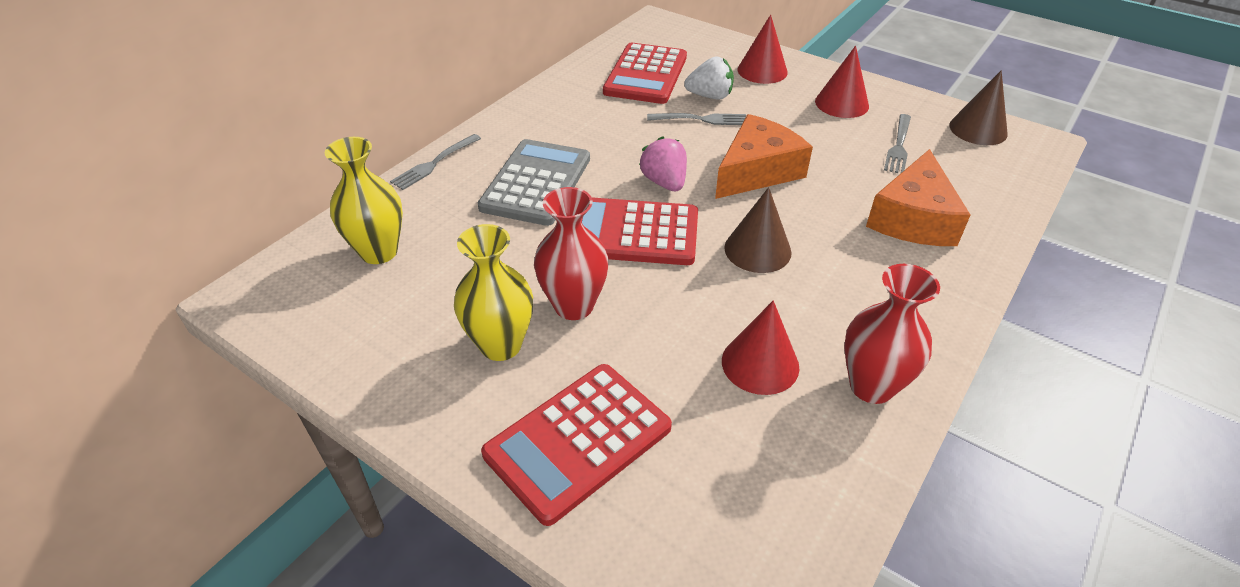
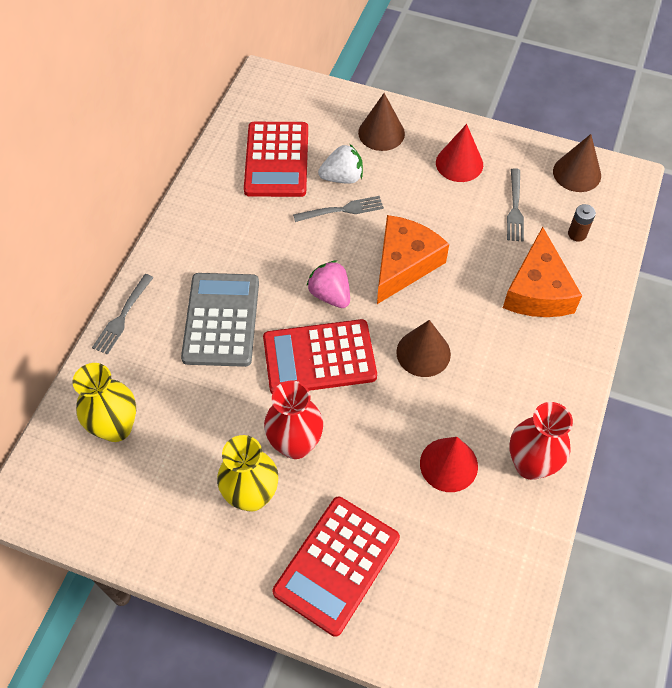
camera: 15 degrees left, 15 degrees up
red cone [737,15,788,84] -> brown cone [358,93,405,151]
none -> brown battery [568,204,596,242]

